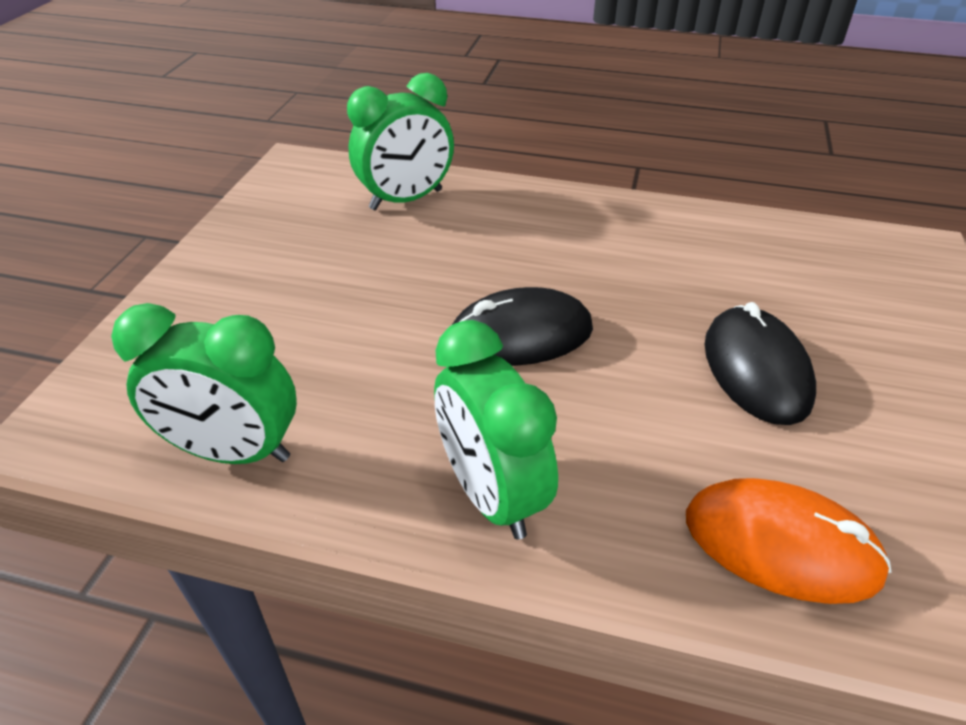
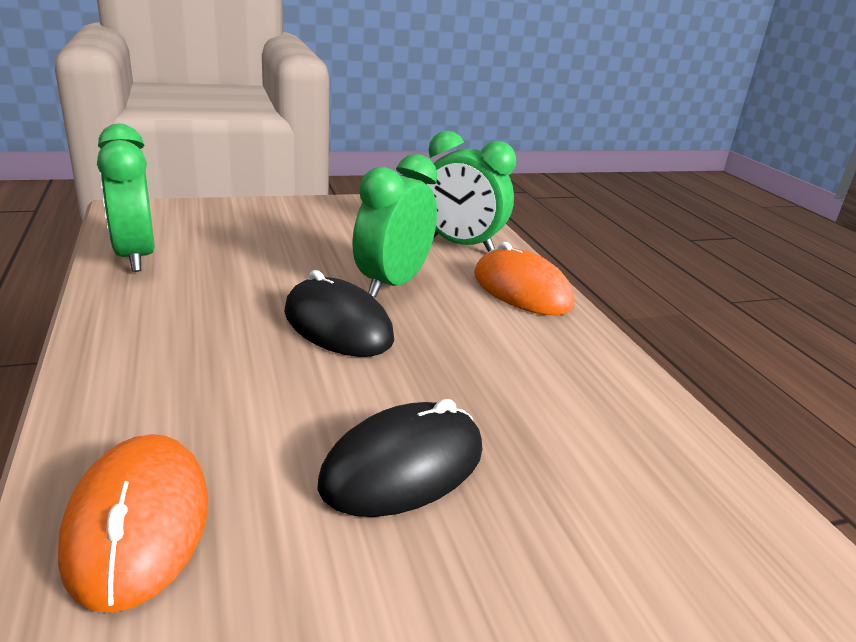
camera: 55 degrees right, 15 degrees down
green clock [434,320,558,540] -> green clock moved to [352,154,437,298]
none -> orange mouse [474,242,574,315]

